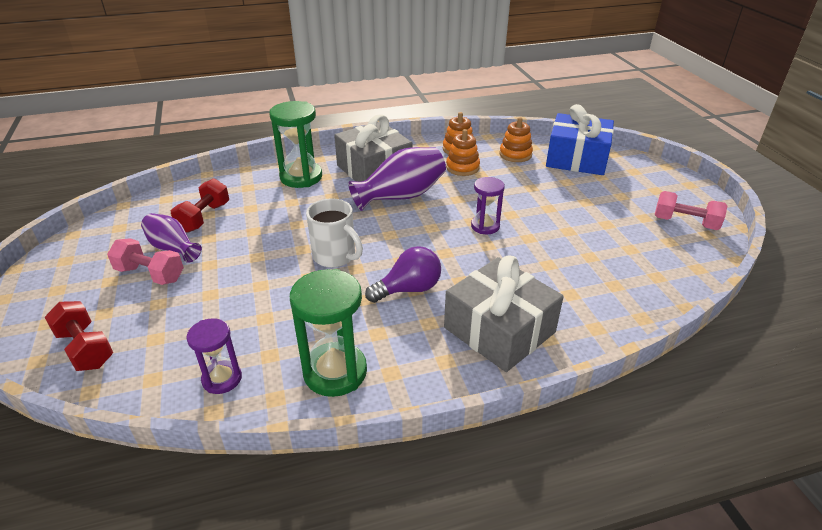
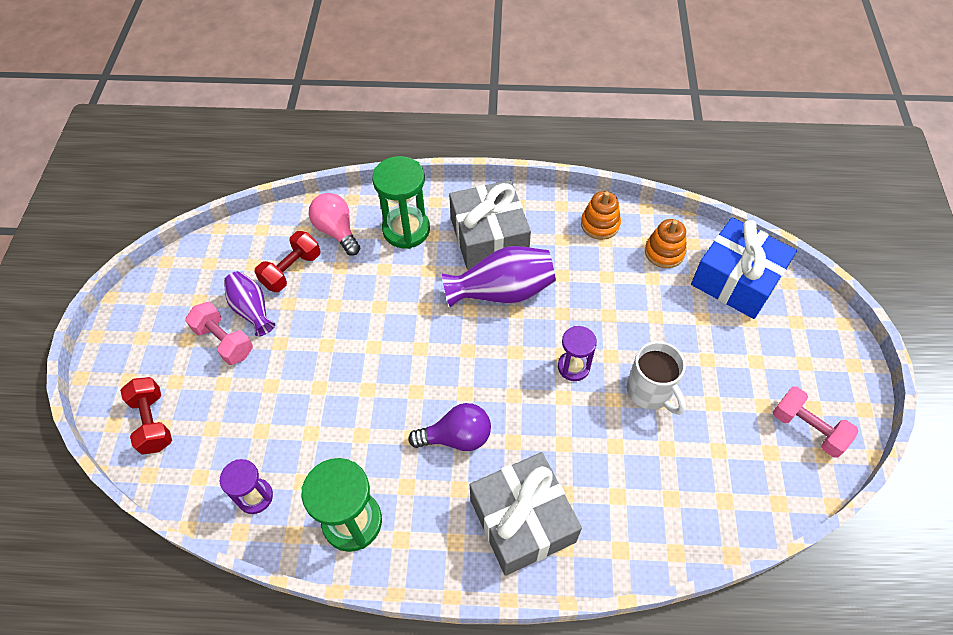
camera: 20 degrees right, 20 degrees up
white mug [306,198,363,268] -> white mug moved to [627,341,686,415]
orange stacking toy [446,129,480,176] -> none
none -> pink light bulb [309,193,360,256]

